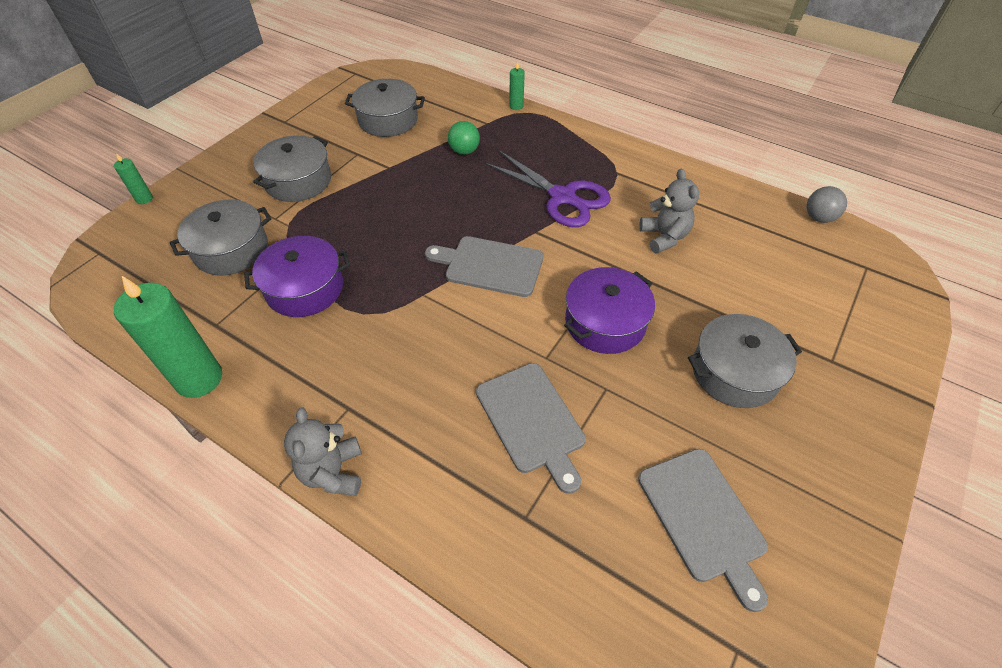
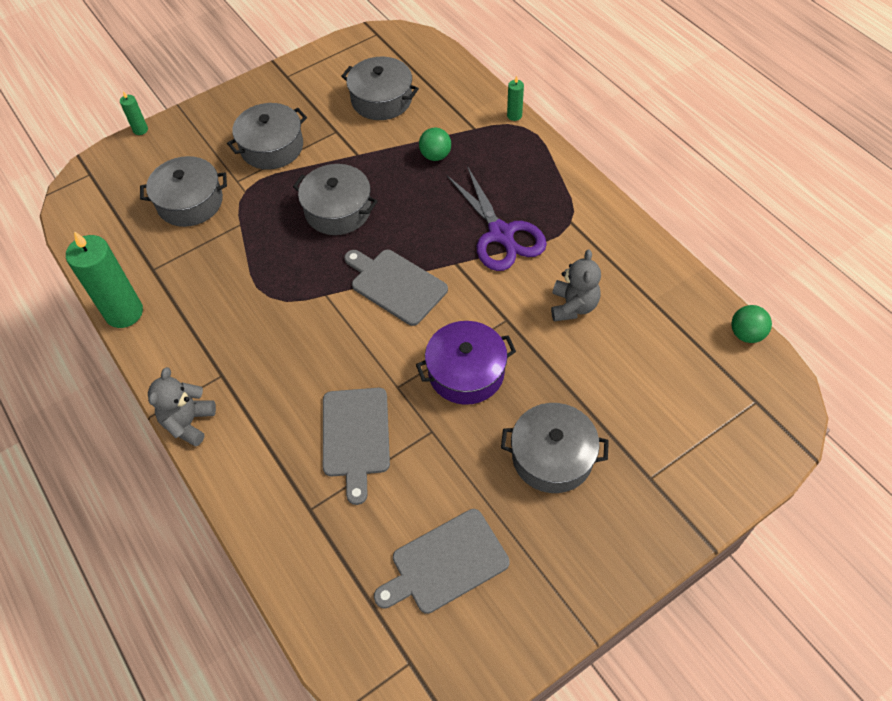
camera: 25 degrees right, 5 degrees up
purple pot [244,236,350,317] -> none
grey cutting board [638,449,768,612] -> grey cutting board turned 60 degrees clockwise [374,509,510,614]
grey ball [807,186,847,223] -> green ball [731,305,772,343]
none -> grey pot [293,164,378,235]

